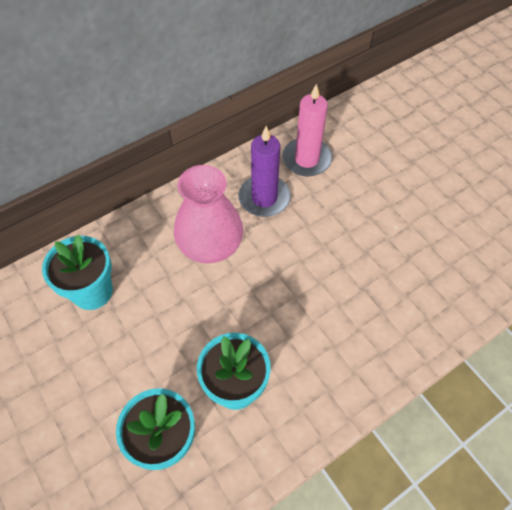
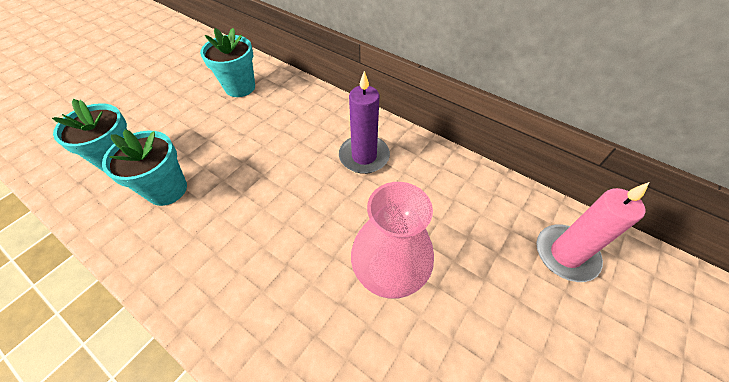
camera: 70 degrees right, 5 degrees down
pink vase [174,165,243,264] -> pink vase moved to [351,182,434,299]
pink candle [282,84,332,176] -> pink candle moved to [536,182,649,282]

